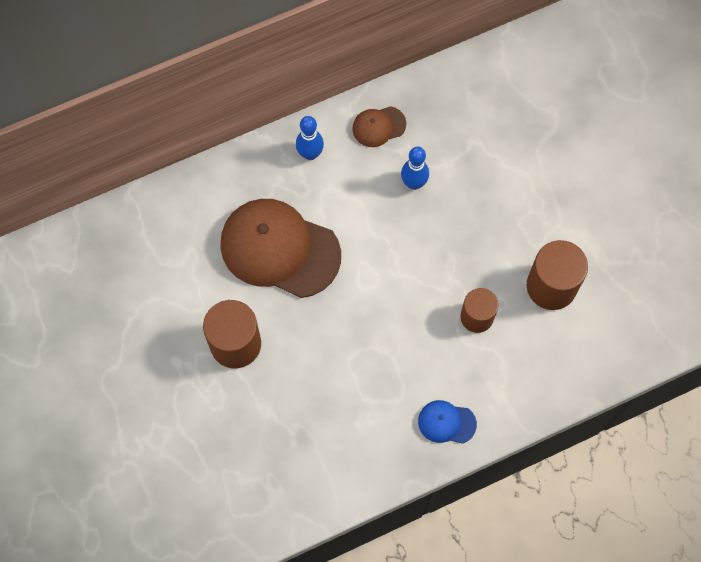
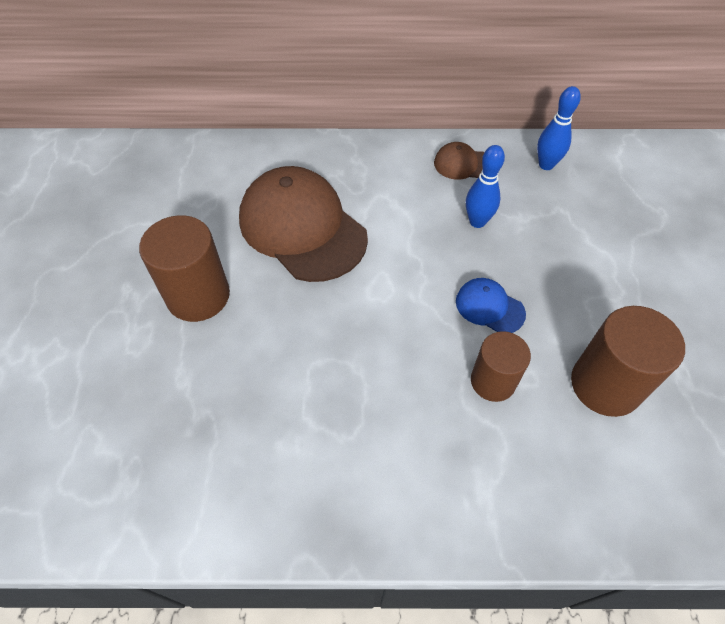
camera: 25 degrees right, 15 degrees down
blue bowling pin [296,116,324,160] -> blue bowling pin moved to [537,86,581,170]
blue cap [418,400,477,444] -> blue cap moved to [456,278,526,333]

